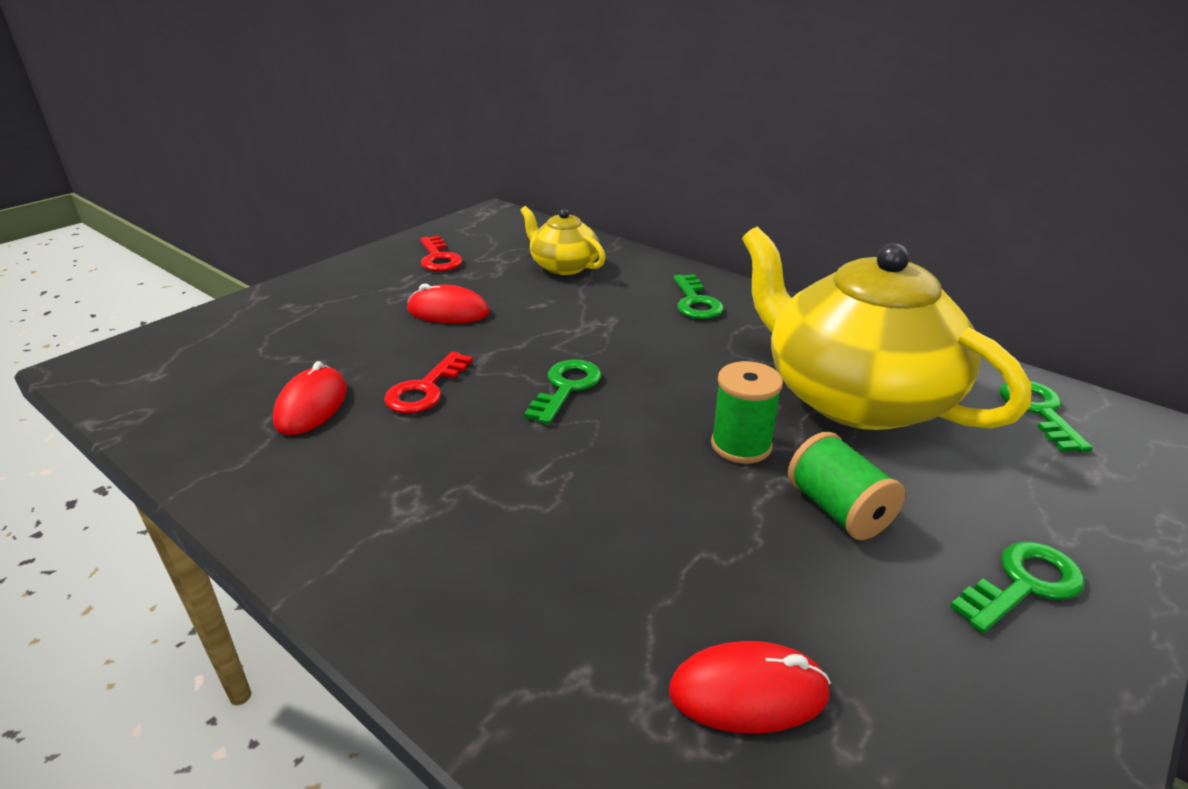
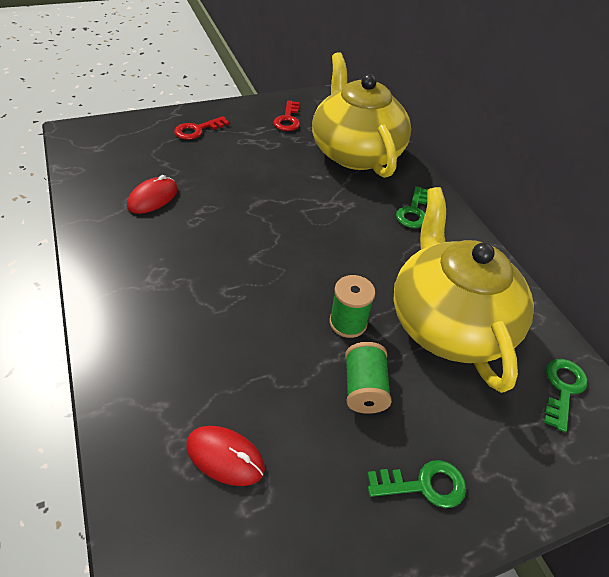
camera: 25 degrees right, 15 degrees up
red key [384,352,473,414] -> red key moved to [174,116,229,140]
red mouse [407,283,490,323] -> none
yellow teapot [520,206,606,275] -> yellow teapot [312,52,411,178], size x2.04
green key [524,359,601,424] -> none

